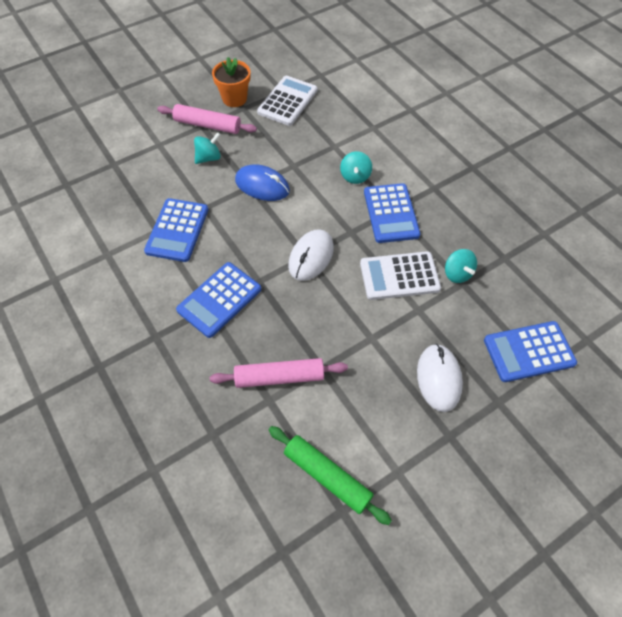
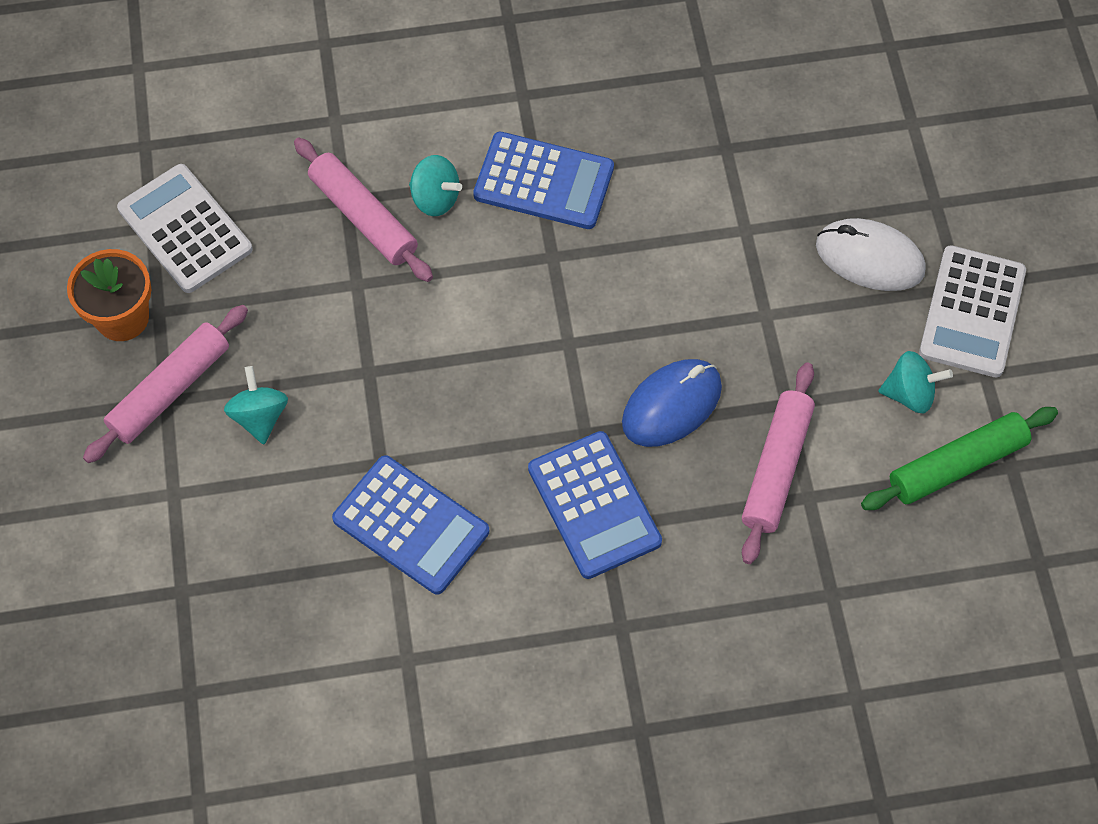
camera: 65 degrees left, 5 degrees up
blue mouse [235,164,290,201] -> blue mouse moved to [622,359,722,447]
white mouse [288,229,334,281] -> none
white calculator [360,251,441,300] -> white calculator moved to [919,245,1026,378]
turquoise spinning top [445,249,477,283] -> turquoise spinning top moved to [878,351,953,414]
blue calculator [484,321,577,382] -> none
none -> pink rolling pin [294,138,433,282]

